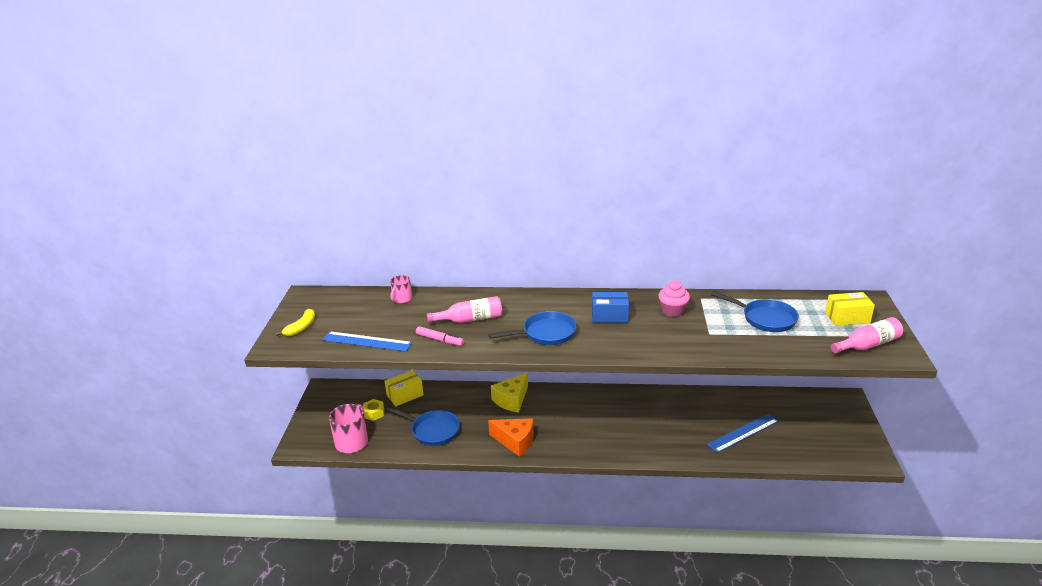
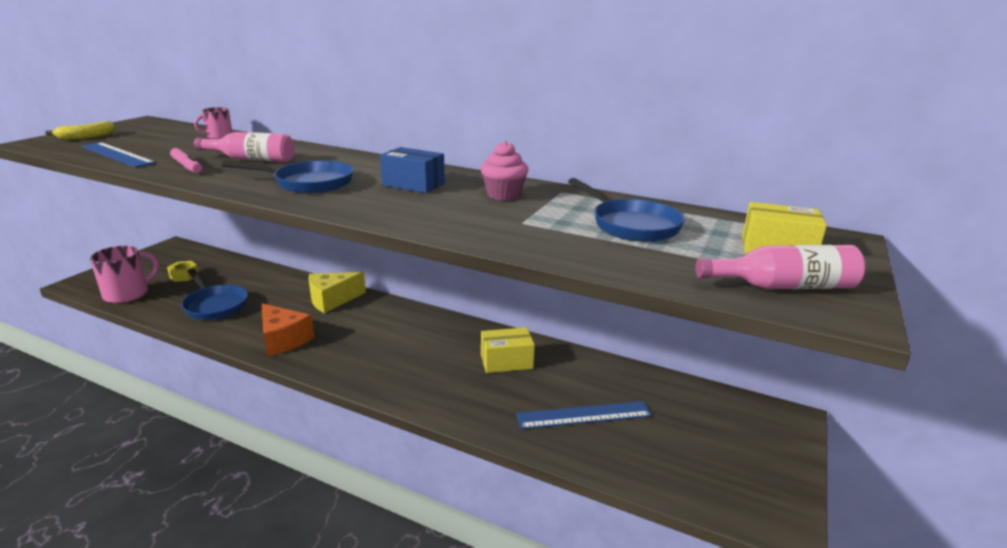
camera: 20 degrees right, 5 degrees down
yellow box [385,370,424,406] -> yellow box moved to [481,327,535,373]

